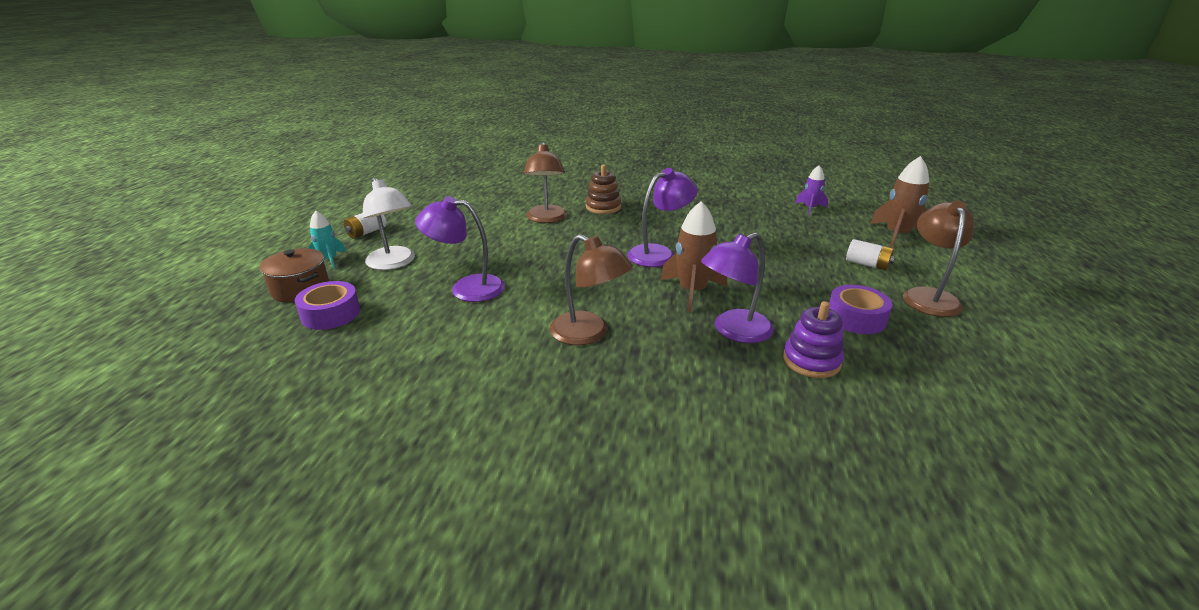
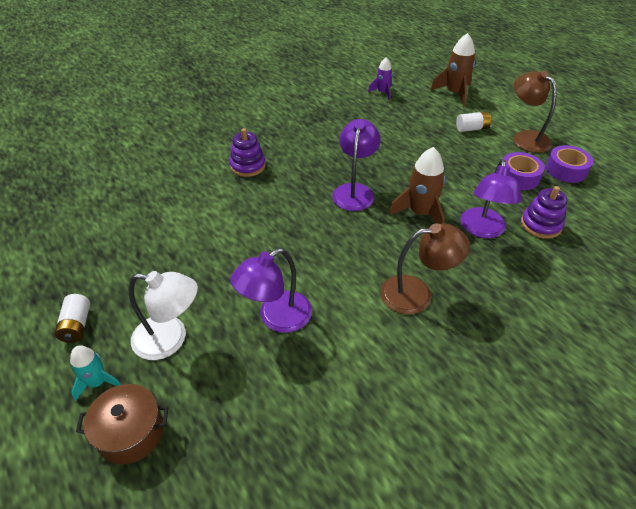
camera: 45 degrees left, 15 degrees up
purple tape [295,281,360,330] -> purple tape moved to [546,145,593,183]
brown lamp [523,142,567,223] -> none
brown stacking toy [586,164,621,214] -> purple stacking toy [230,128,266,177]

